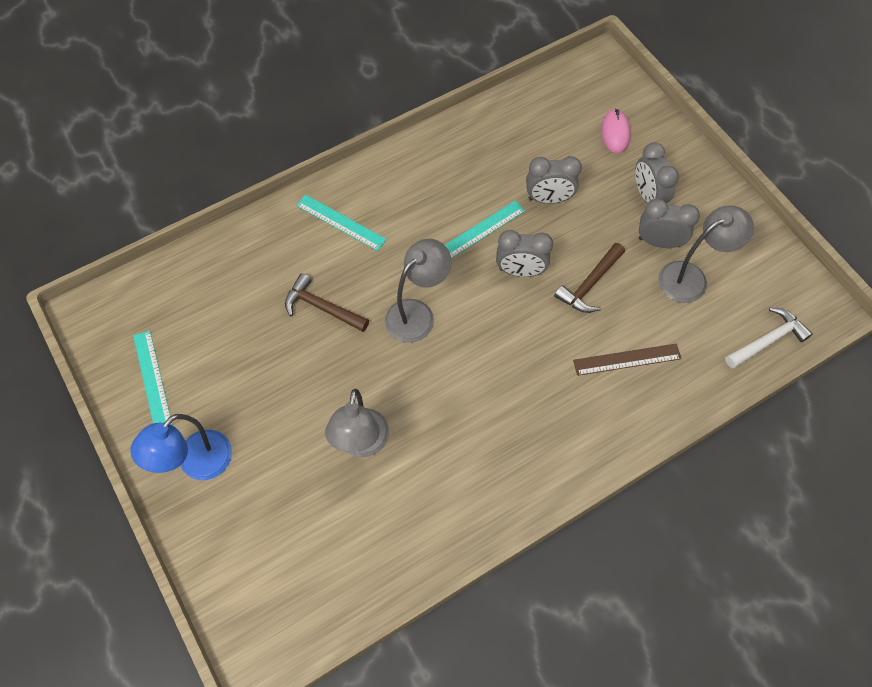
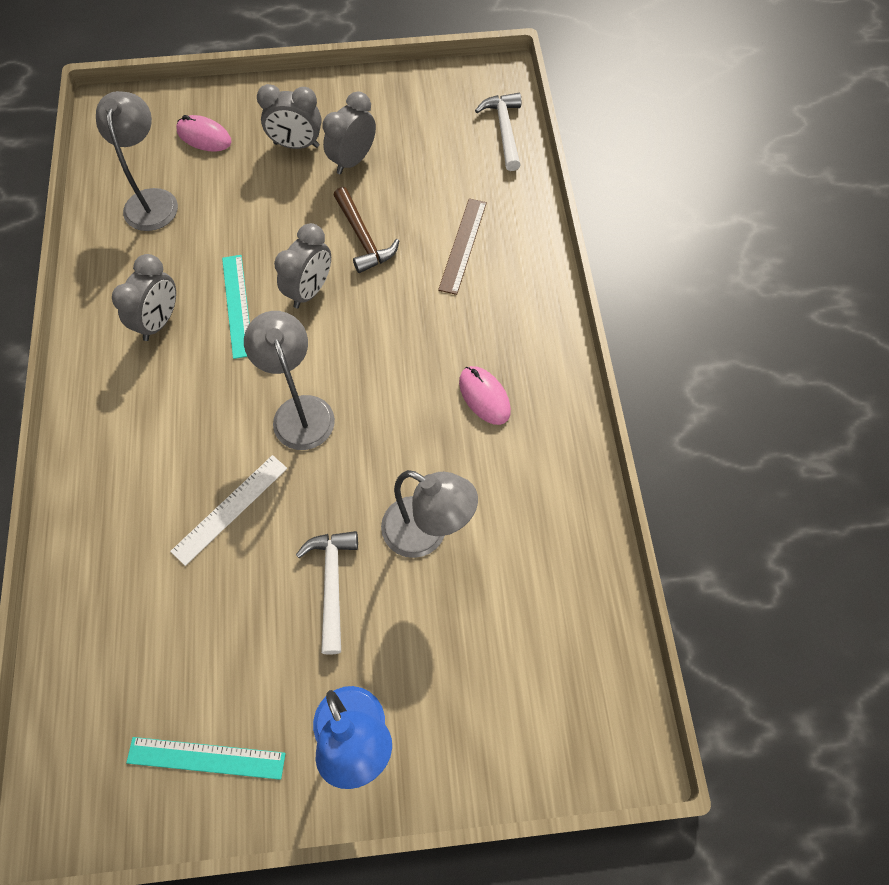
camera: 65 degrees left, 0 degrees up
brown hammer [285,273,369,332] -> white ruler [170,455,287,566]
turquoise ruler [296,194,387,251] -> none
grey clock [526,156,582,204] -> grey clock moved to [112,254,176,341]
grey lamp [658,206,754,303] -> grey lamp moved to [96,91,178,231]
none -> white hammer [296,531,358,655]
none -> pink mouse [459,366,511,425]

